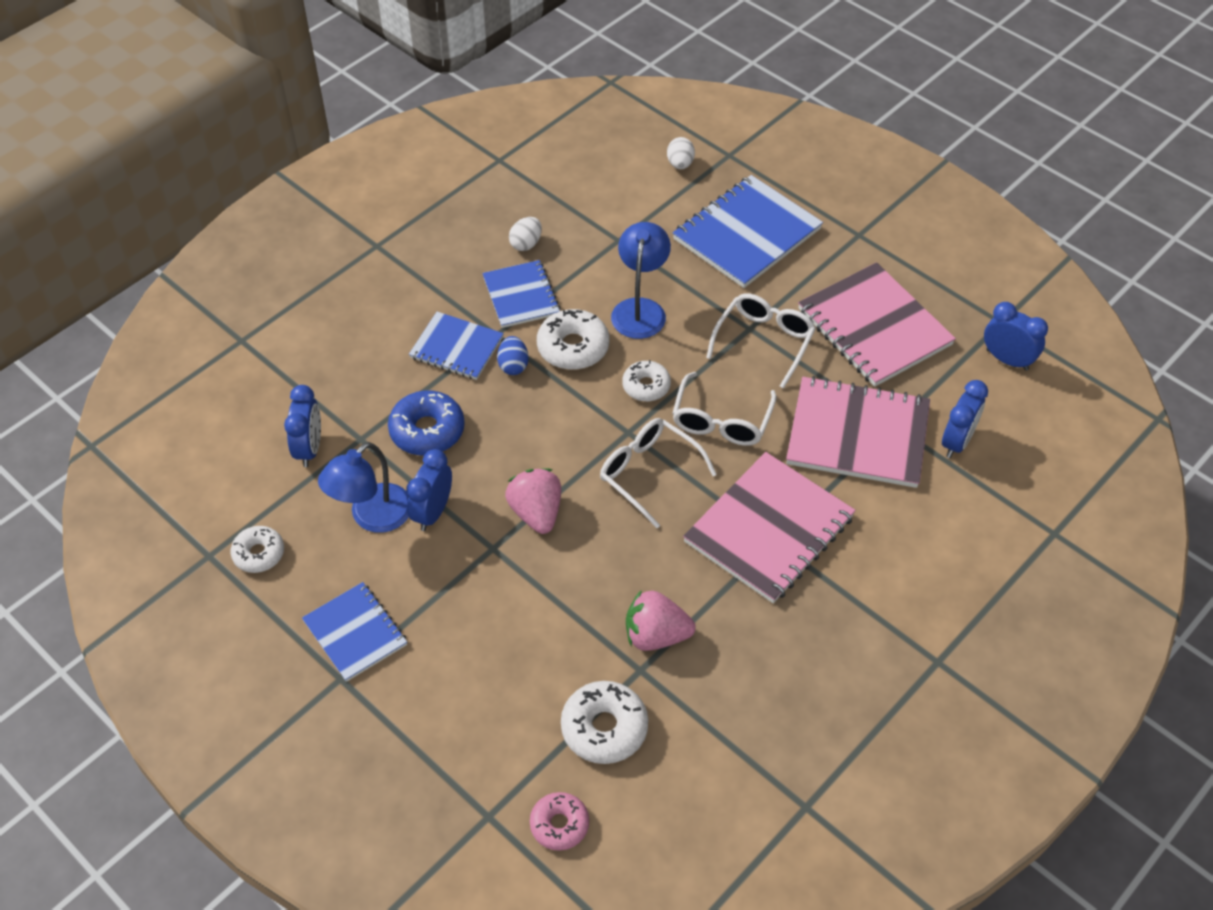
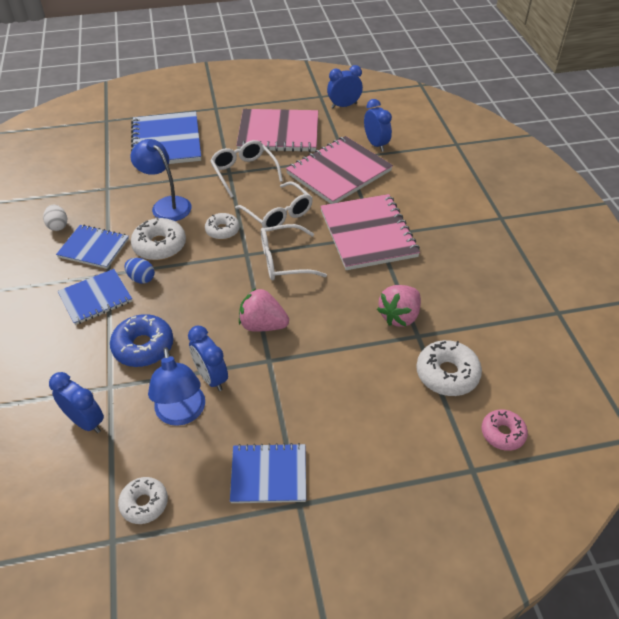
camera: 55 degrees left, 5 degrees down
white egg [667,137,695,169] -> none

